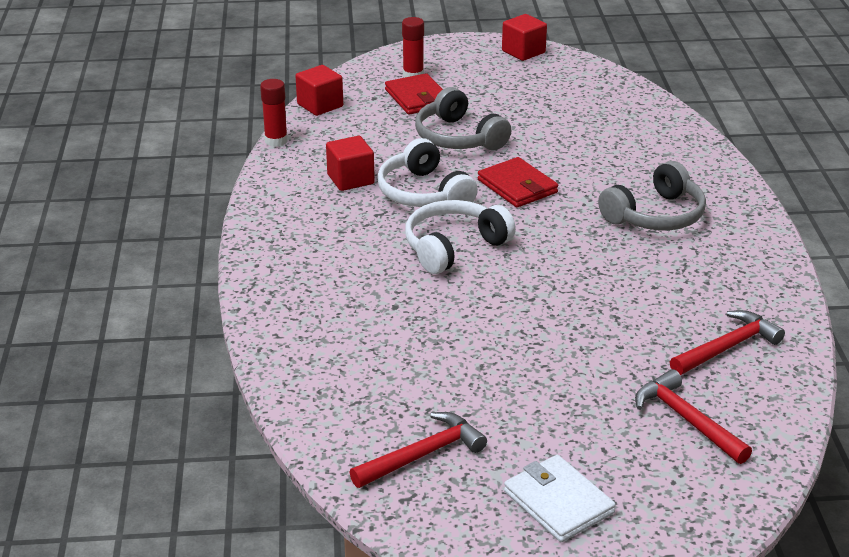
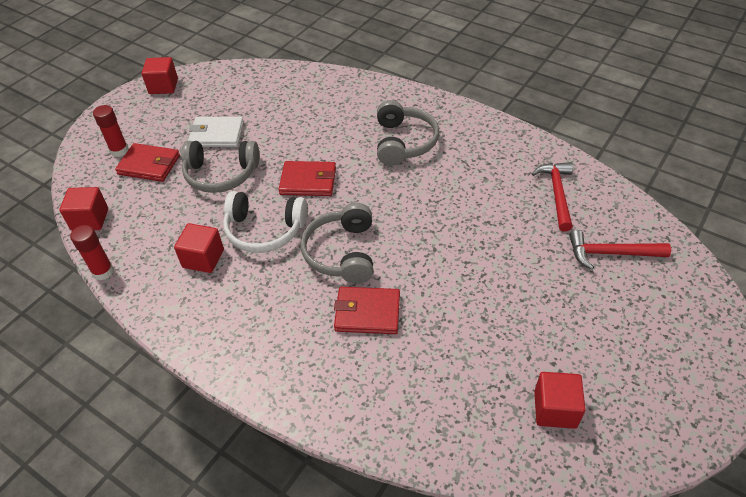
camera: 50 degrees left, 15 degrees up
red hammer [350,412,487,488] -> red cube [534,372,586,429]
white headphones [405,200,516,274] -> grey headphones [300,203,373,283]
white wallet [504,455,616,542] -> white wallet moved to [188,117,244,147]
none -> red wallet [334,287,400,334]

